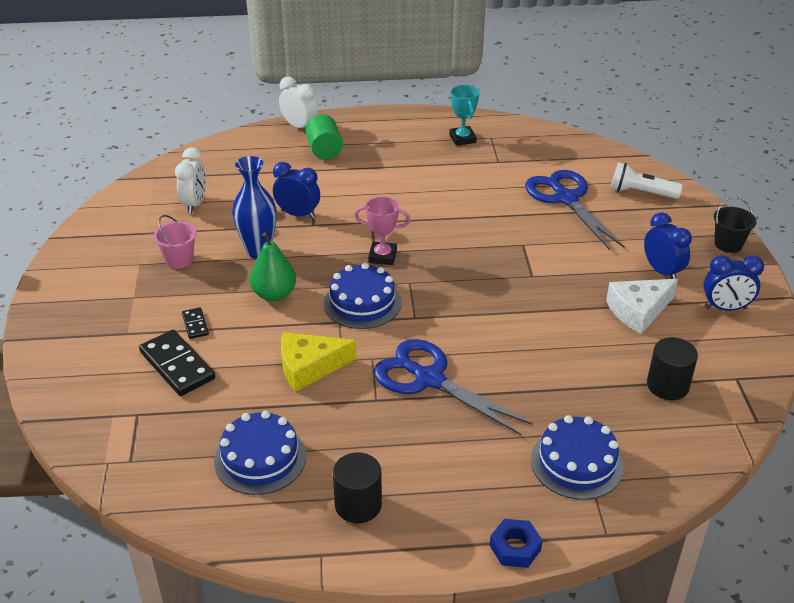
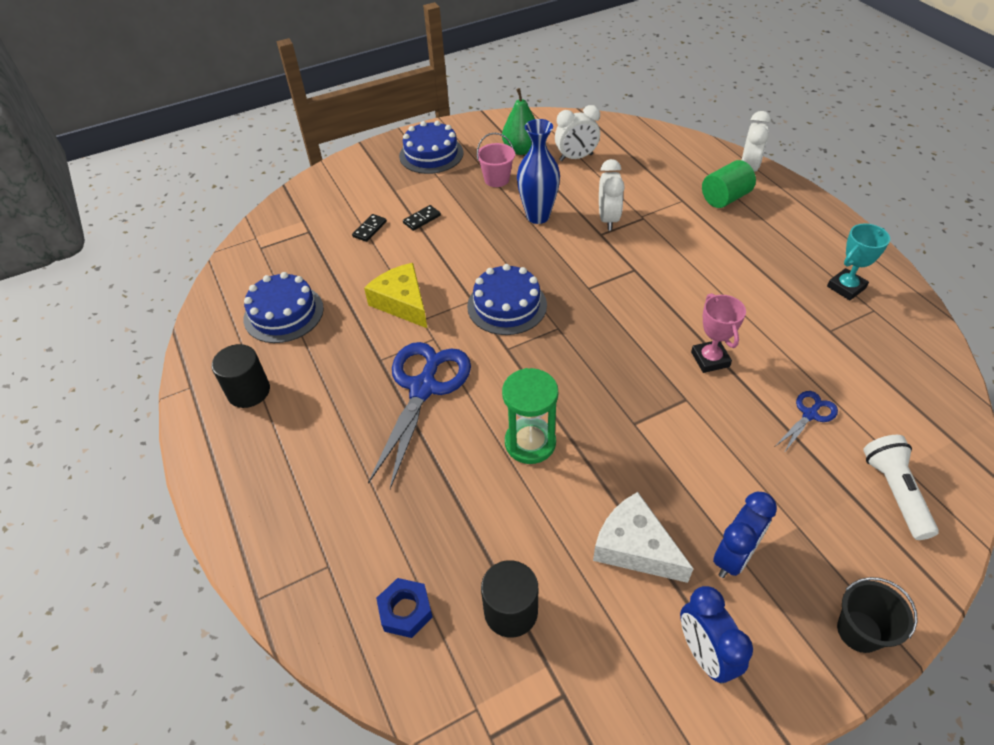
camera: 70 degrees right, 10 degrees up
black domino [139,330,215,396] -> black domino [352,214,387,242], size x0.51
green pear [250,232,296,302] -> green pear moved to [502,88,535,155]
blue clock [273,162,320,219] -> white clock [599,159,625,230]
pink trophy [354,196,410,265] -> pink trophy moved to [691,293,746,373]
blue nut [490,519,543,568] -> blue nut moved to [376,578,433,638]
blue scissors [525,170,625,250] -> blue scissors [776,391,838,453], size x0.47
blue cake [531,415,624,500] -> blue cake moved to [399,121,464,174]
none -> green hourglass [502,368,558,464]

